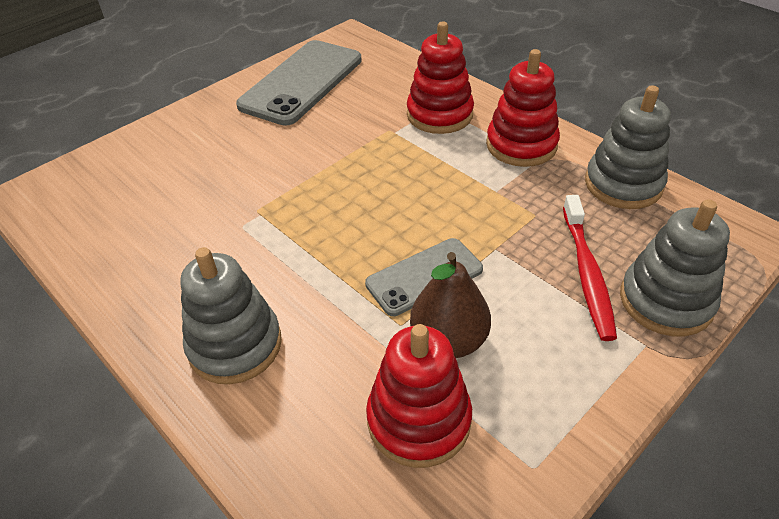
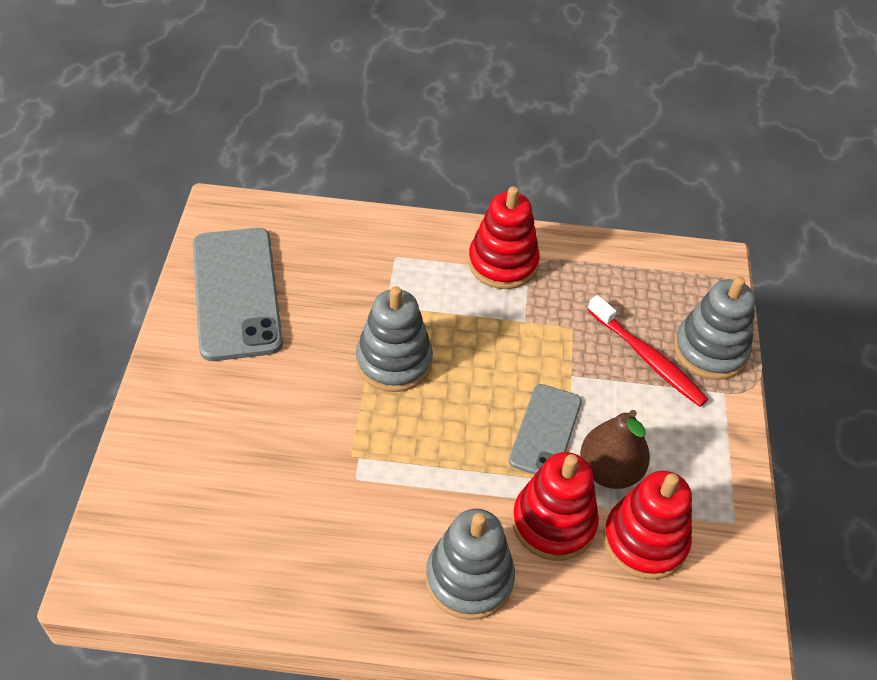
camera: 45 degrees left, 5 degrees up
red stacking toy [407,21,474,134] -> red stacking toy moved to [512,452,599,561]
grey stacking toy [585,85,671,209] -> grey stacking toy moved to [356,286,433,392]

